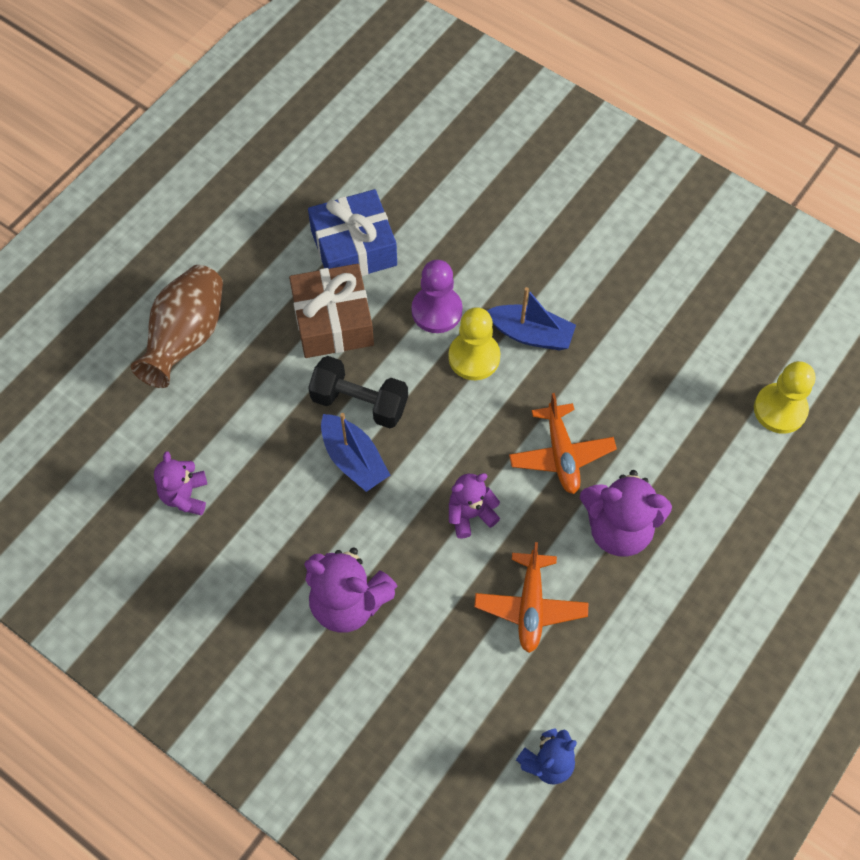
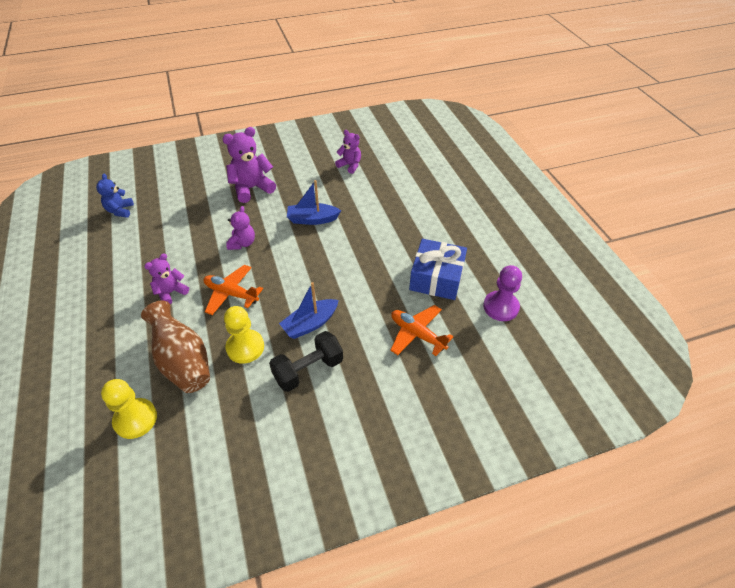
camera: 125 degrees right, 15 degrees down
brown vase [131,265,223,388] -> brown vase moved to [141,301,210,393]
brown gift [289,264,374,358] -> none
black dumbbell [308,356,408,429] -> black dumbbell moved to [269,331,343,392]
purple pawn [411,260,462,333] -> purple pawn moved to [483,265,522,321]
yellow pawn [448,307,500,380] -> yellow pawn moved to [224,306,264,364]
orange plane [474,542,588,653] -> orange plane moved to [390,305,453,356]
purple teddy bear [580,470,672,556] -> purple teddy bear [144,254,189,305], size x0.61

